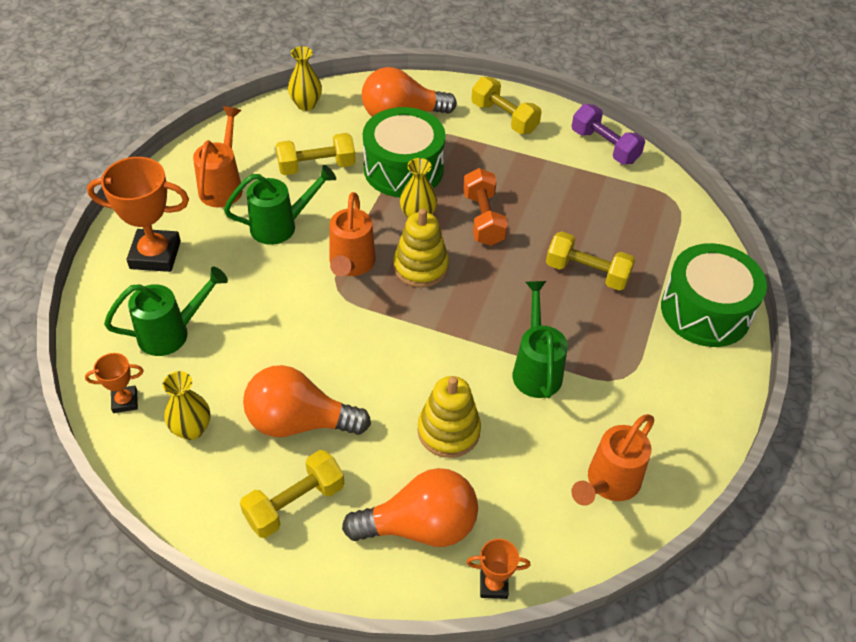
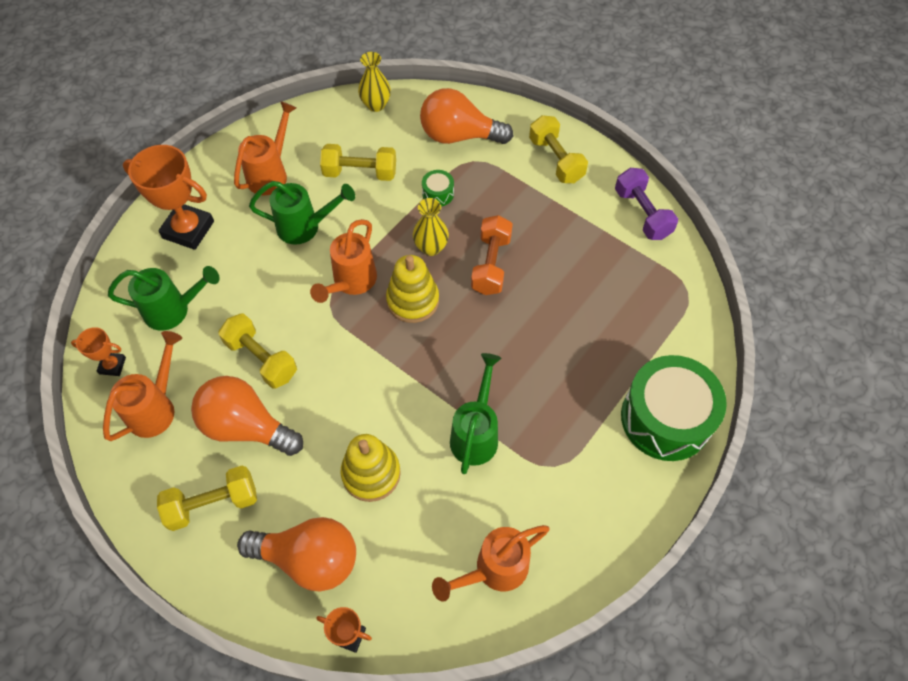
camera: 20 degrees right, 10 degrees up
yellow vase [162,371,210,440] -> orange watering can [103,331,182,441]
green drum [363,107,446,197] -> green drum [422,170,454,207], size x0.41
yellow dumbbell [546,231,635,291] -> yellow dumbbell moved to [219,314,297,389]

